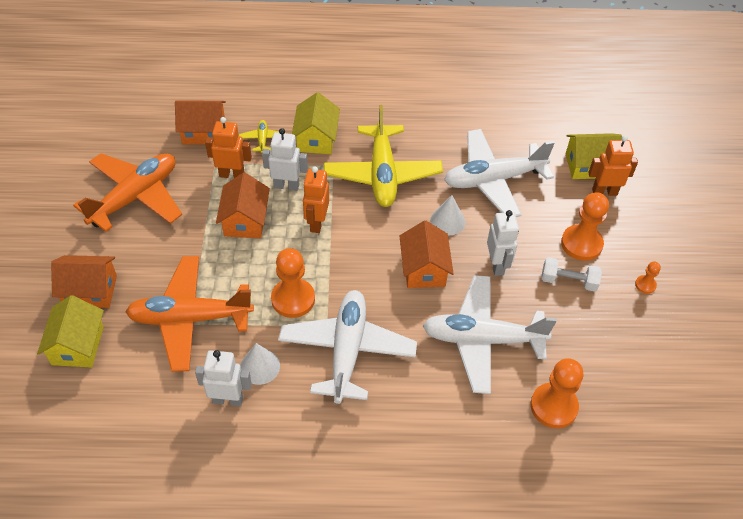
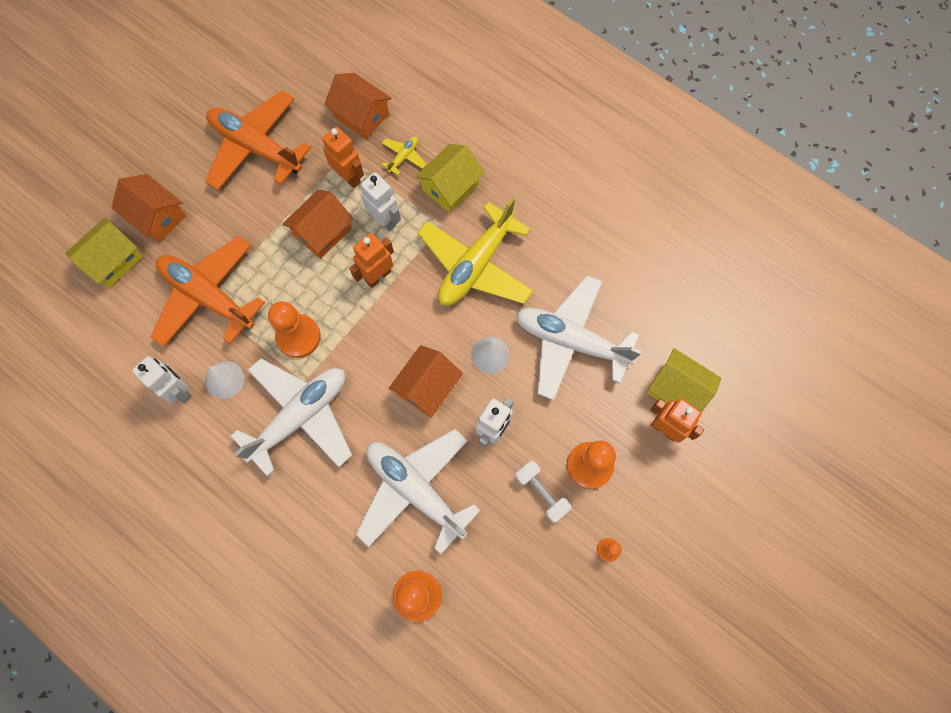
camera: 40 degrees right, 20 degrees up
orange plane [73,153,182,232] -> orange plane turned 135 degrees counterclockwise [205,90,311,190]

